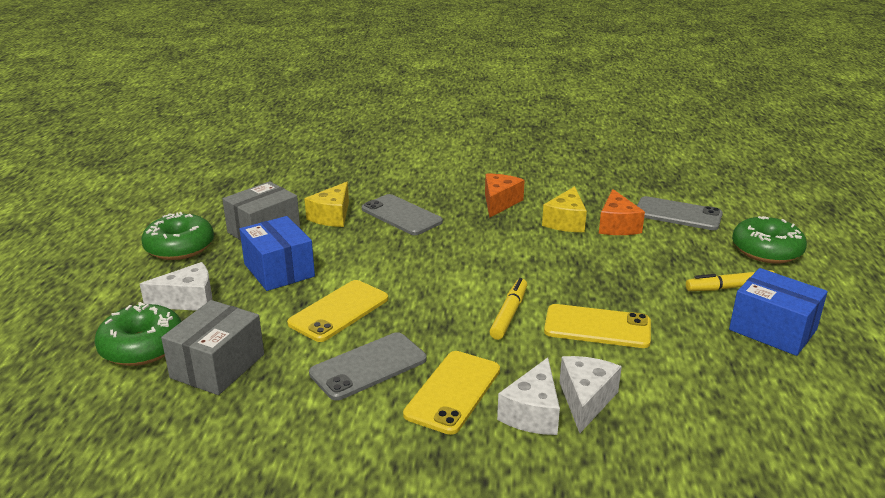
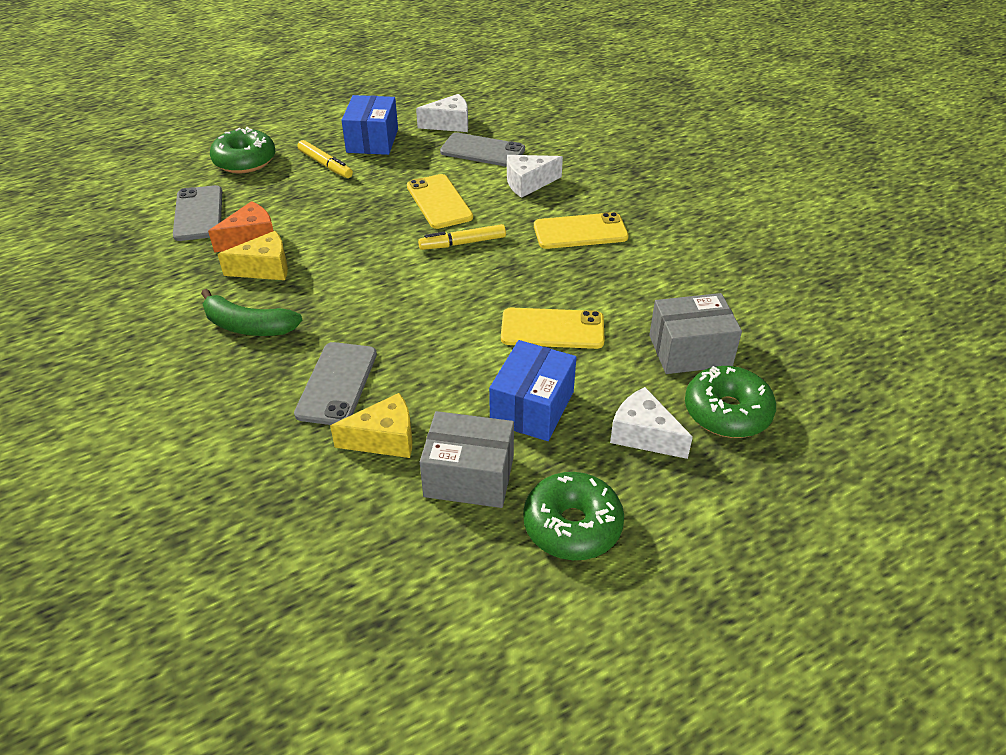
camera: 125 degrees left, 15 degrees up
grey phone [309,332,427,401] -> grey phone moved to [440,132,525,167]
orange cheese [485,174,525,218] -> green banana [201,289,302,336]
white cheese [497,357,560,435] -> white cheese moved to [416,94,468,132]

